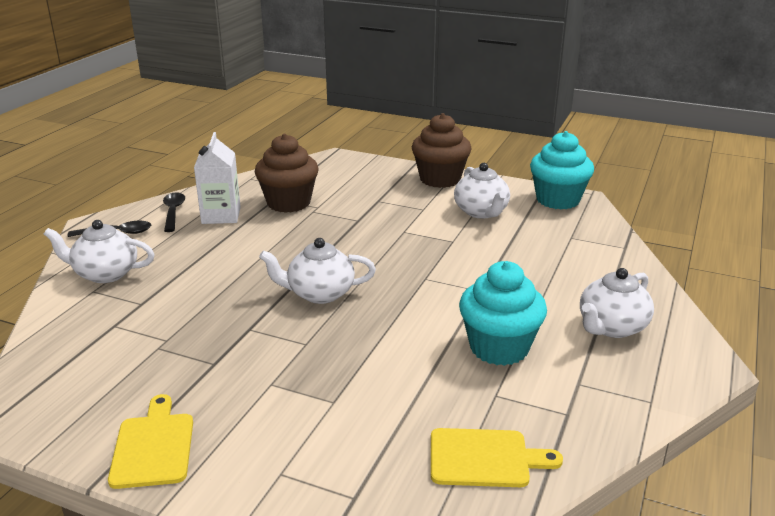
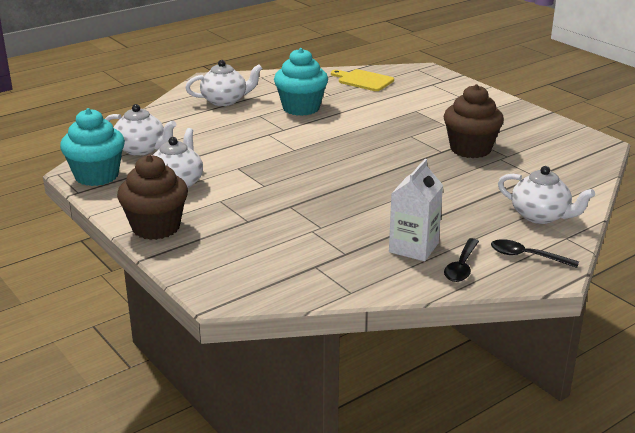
camera: 150 degrees left, 0 degrees up
yellow cutting board [108,394,193,489] -> none
brown cupcake [255,134,318,213] -> brown cupcake moved to [444,84,504,158]
white teapot [259,238,376,304] -> white teapot moved to [105,104,176,156]

